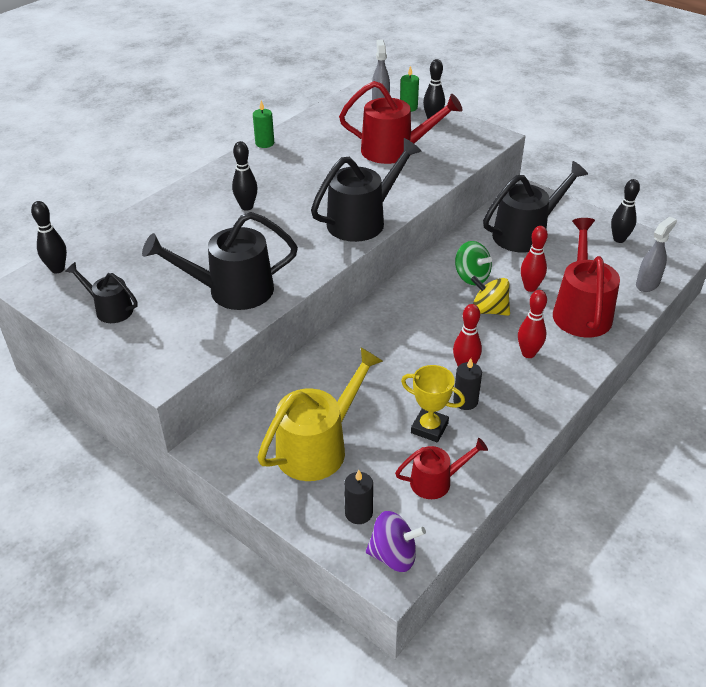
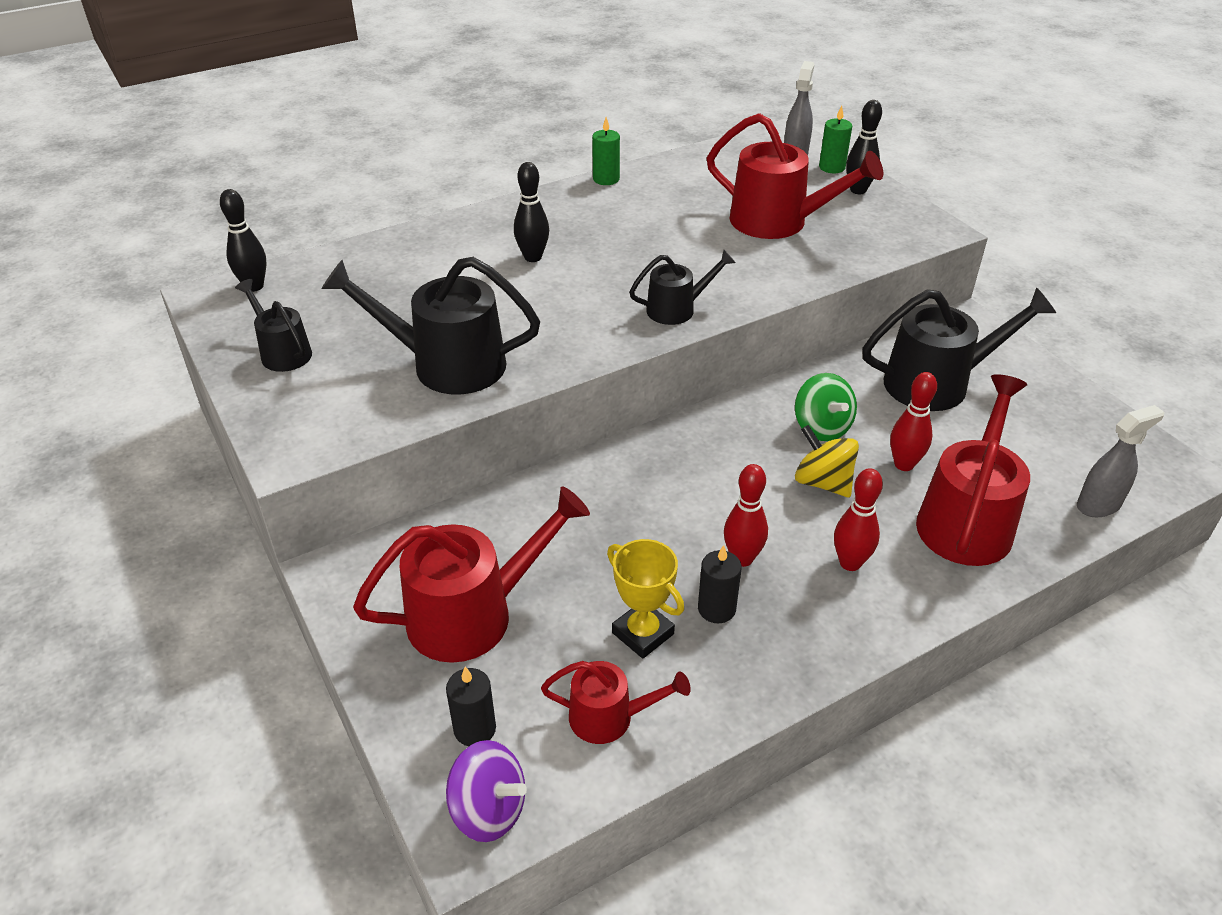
camera: 20 degrees right, 0 degrees up
yellow watering can [257,348,383,481] -> red watering can [353,486,590,663]
black watering can [311,138,421,242] -> black watering can [629,250,736,325], size x0.56
black bowling pin [611,179,640,243] -> none

